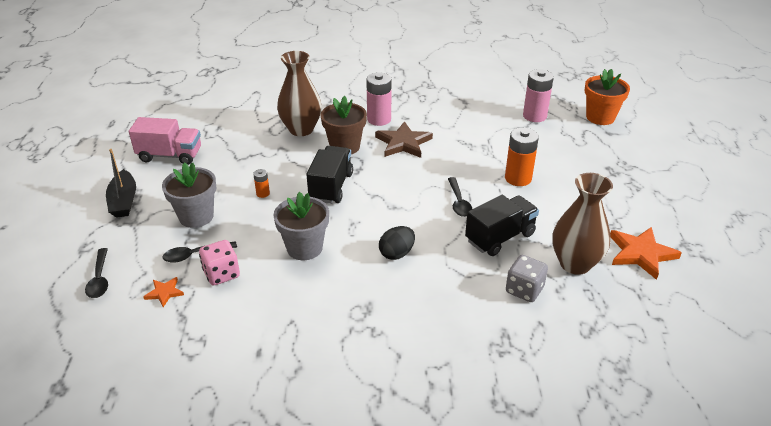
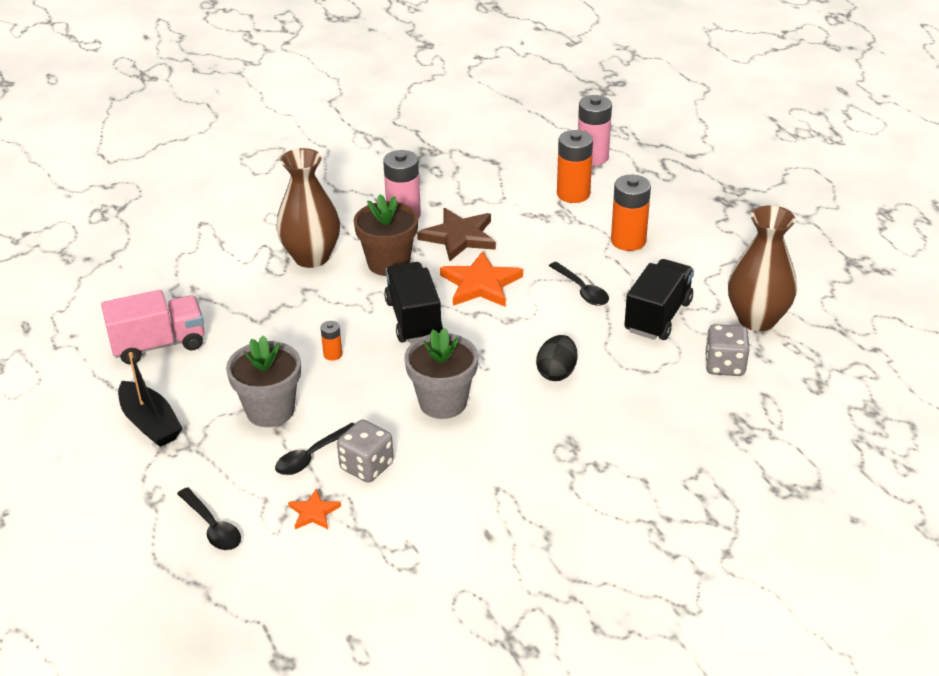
camera: 25 degrees left, 0 degrees up
pink dice [199,240,240,286] -> grey dice [337,420,394,483]
orange flower pot [585,69,630,125] -> none
orange star [610,227,682,280] -> orange star moved to [440,251,523,307]
none -> orange battery [557,130,593,203]

